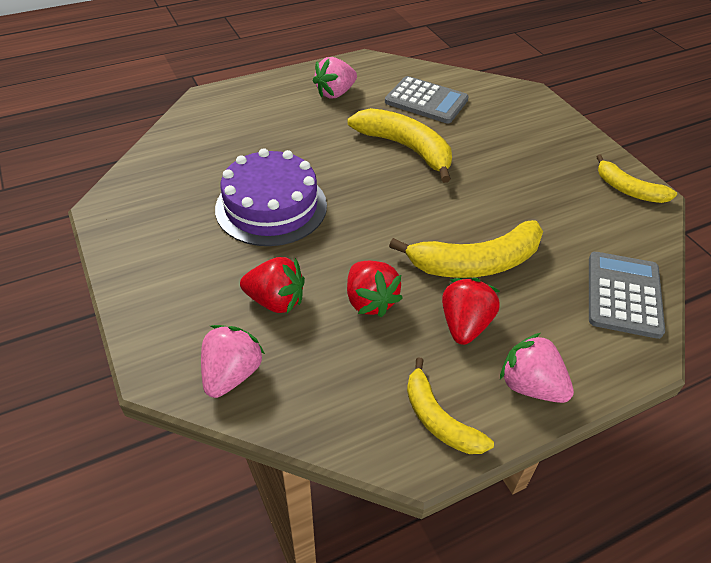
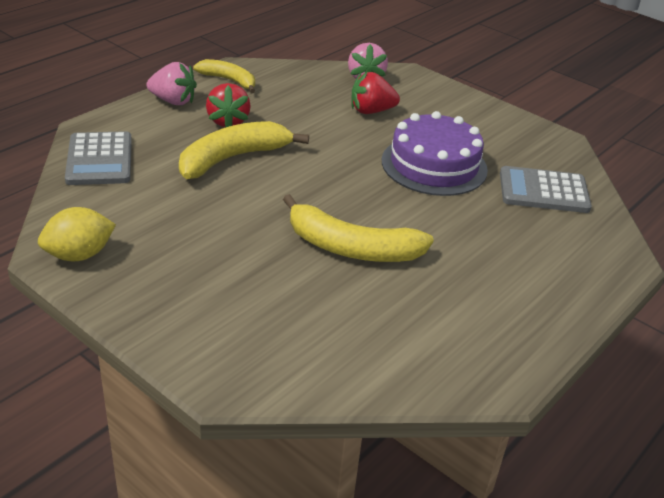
camera: 155 degrees right, 10 degrees down
pink strawberry [313,57,357,99] -> none
red strawberry [347,261,403,318] -> none
grey calculator [385,76,469,123] -> grey calculator moved to [500,166,592,213]
yellow banana [596,154,677,203] -> yellow lemon [38,207,116,261]

